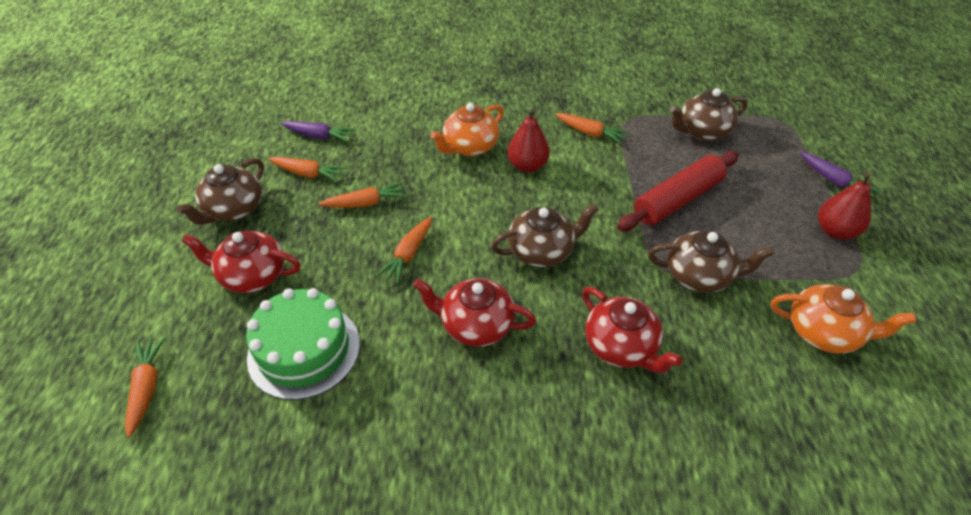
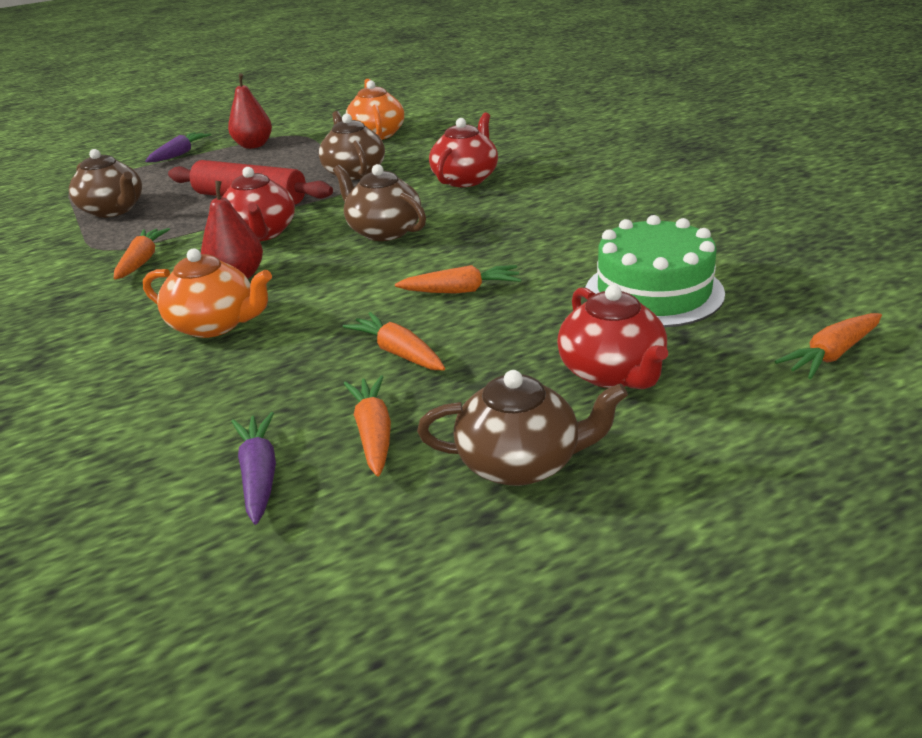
camera: 115 degrees left, 15 degrees down
red teapot [413,278,536,347] -> red teapot moved to [222,167,295,241]

